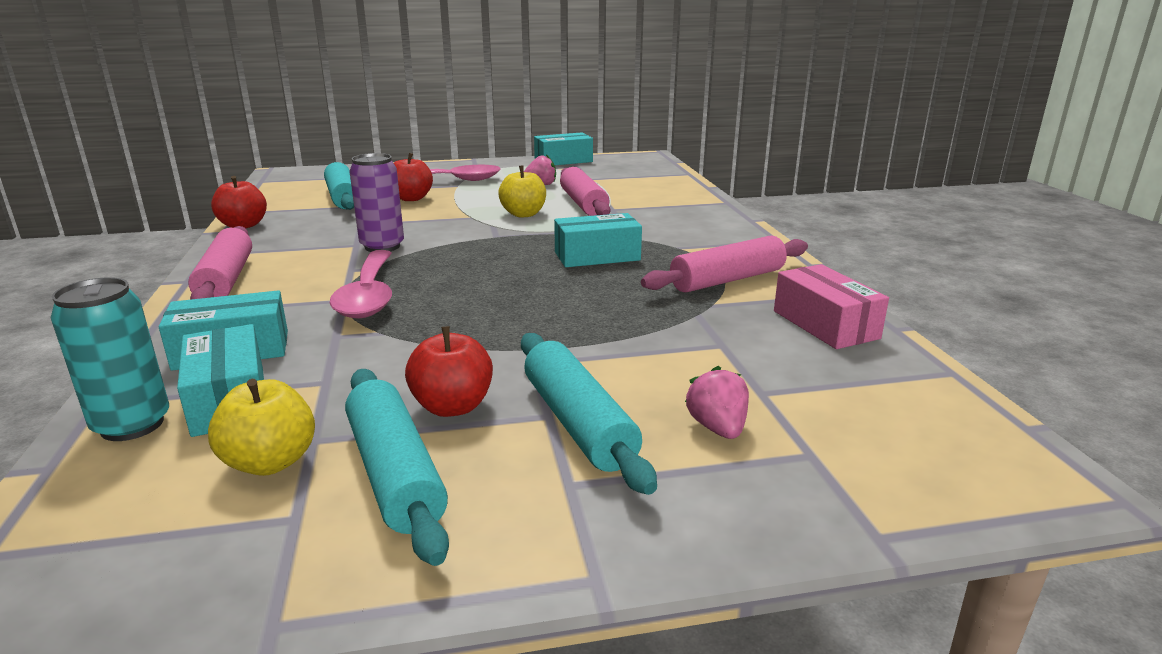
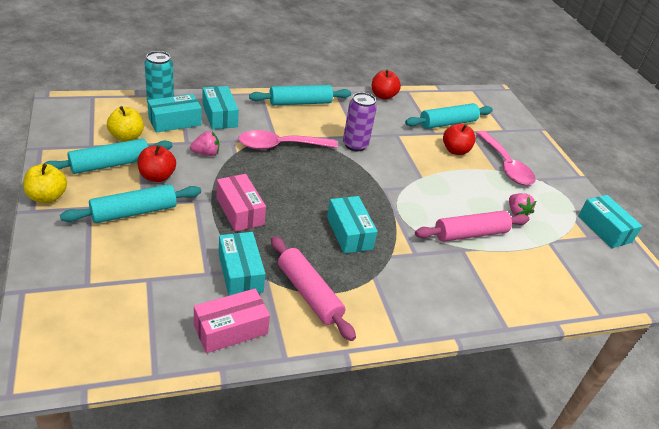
camera: 80 degrees right, 15 degrees up
pink rolling pin [188,226,252,300] -> turquoise rolling pin [249,85,351,105]
yellow apple [498,166,546,218] -> yellow apple moved to [23,164,67,203]
pink strawberry [685,366,749,439] -> pink strawberry moved to [190,131,219,156]
none -> pink box [216,174,266,232]
none -> turquoise box [219,232,266,296]

